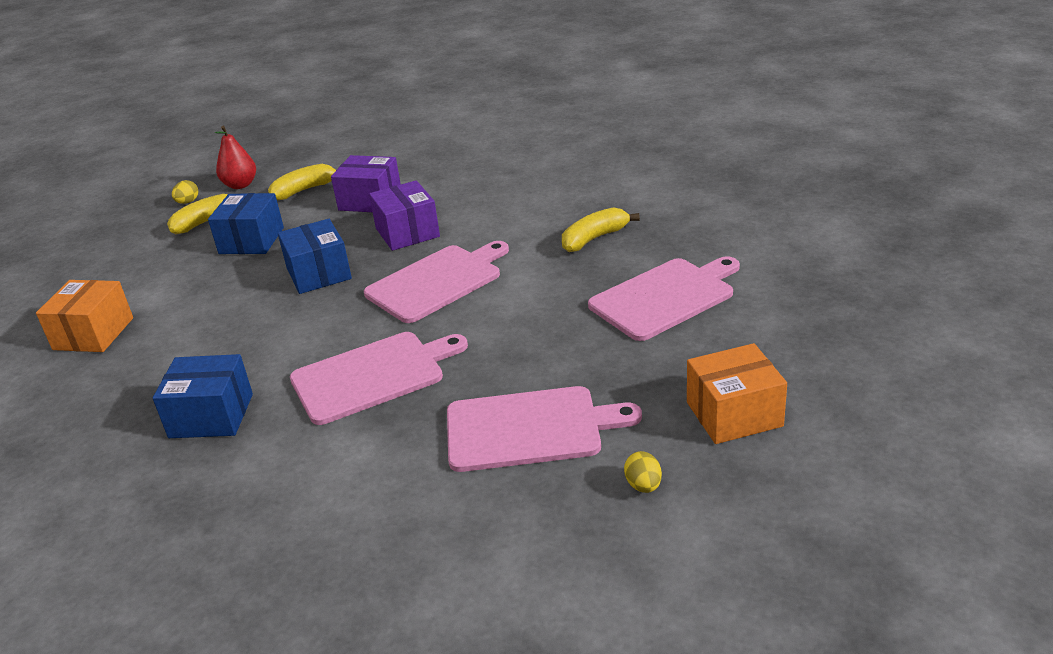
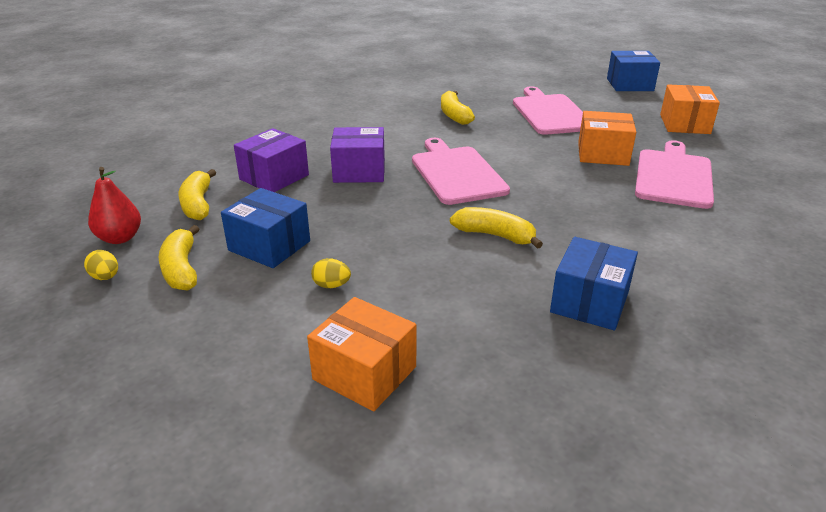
camera: 70 degrees left, 0 degrees up
blue box [278,219,352,294] -> blue box moved to [607,51,660,91]
pink cutting board [290,332,468,425] -> none
yellow egg [624,451,662,493] -> yellow egg moved to [311,258,351,288]
none -> yellow banana [450,207,543,249]
none -> orange box [578,111,636,166]

